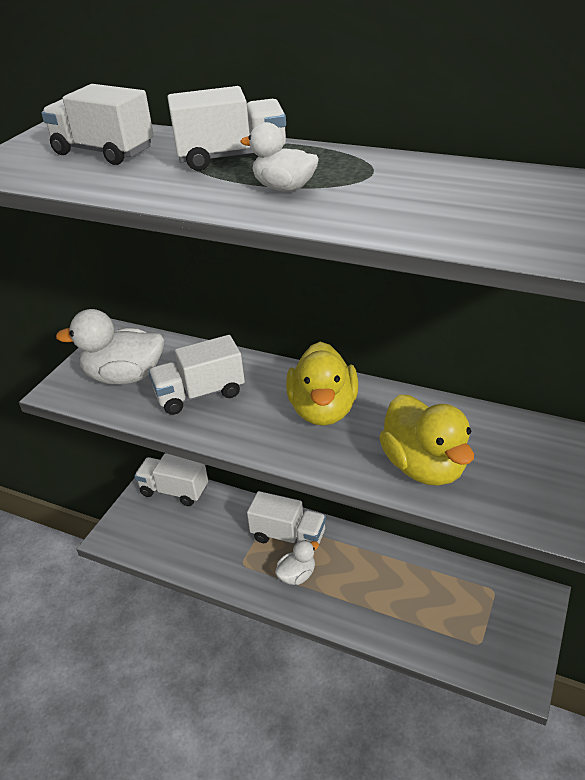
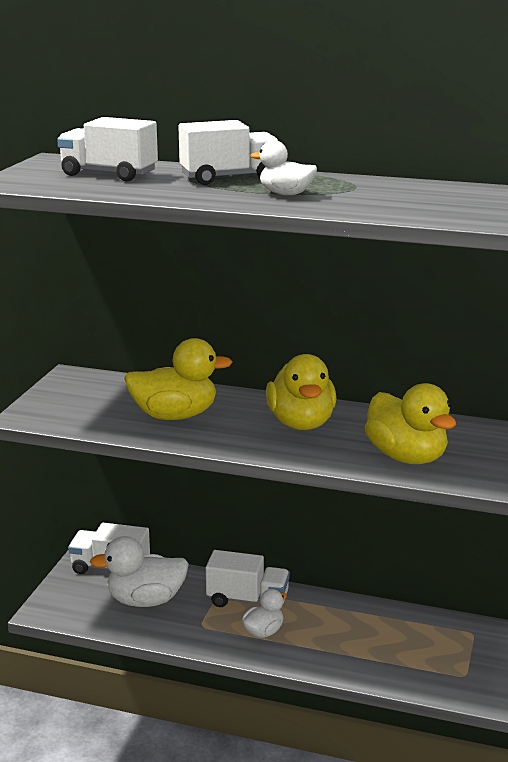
camera: 10 degrees left, 15 degrees down
white duck [56,309,164,384] -> white duck moved to [90,536,189,607]
white truck [148,335,245,415] -> yellow duck [124,338,232,420]

